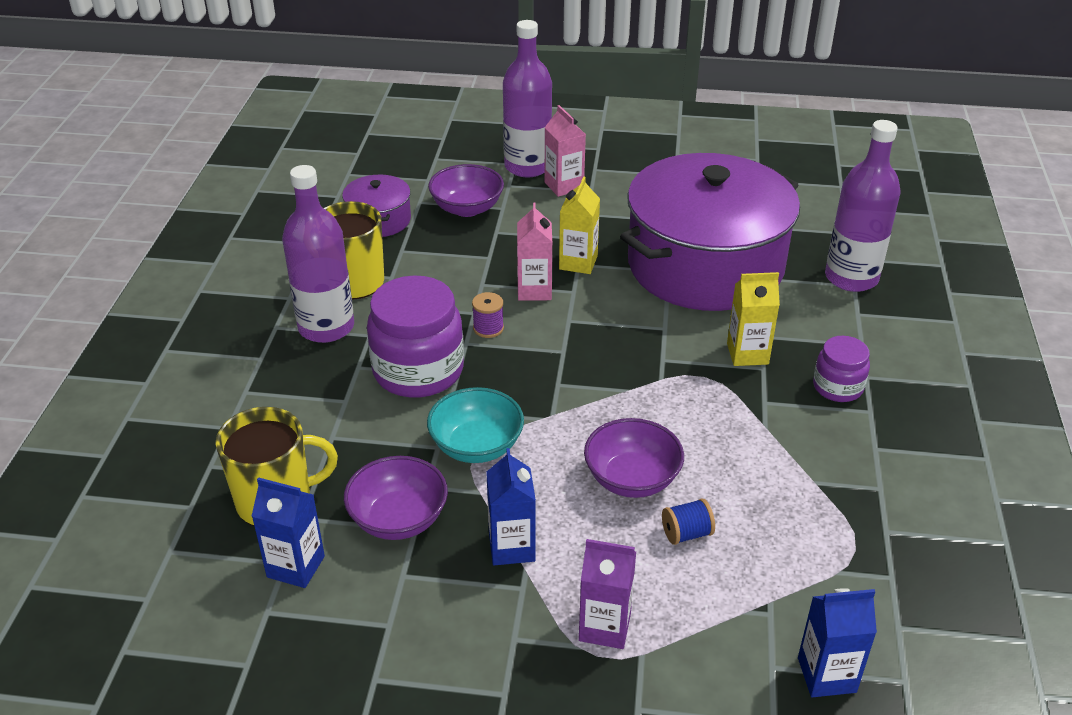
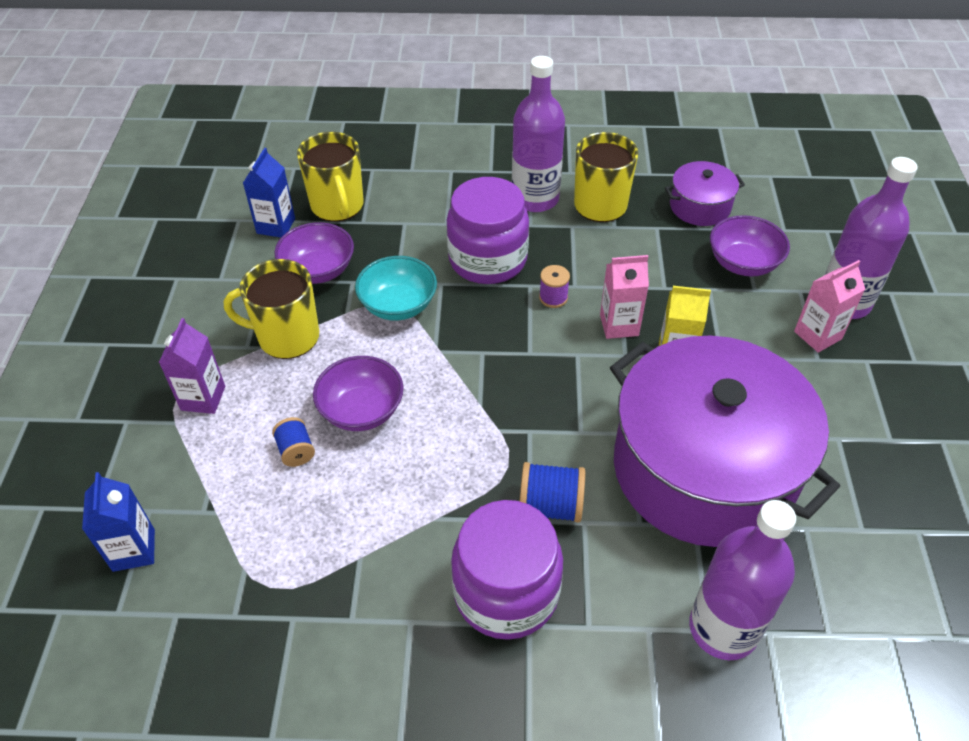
camera: 85 degrees right, 10 degrees up
blue carton [486,448,536,565] -> yellow mug [224,259,319,359]
yellow carton [727,272,780,366] -> blue spool [520,462,585,523]
purple jar [813,336,870,402] -> purple jar [451,500,563,640], size x1.84

